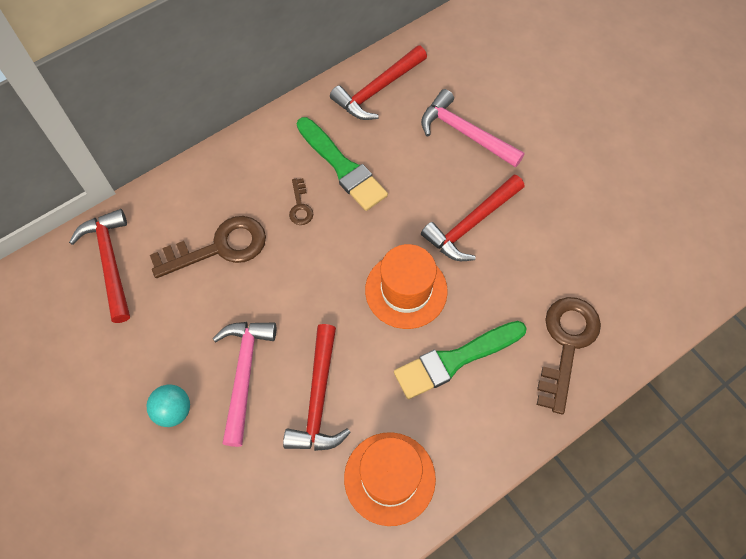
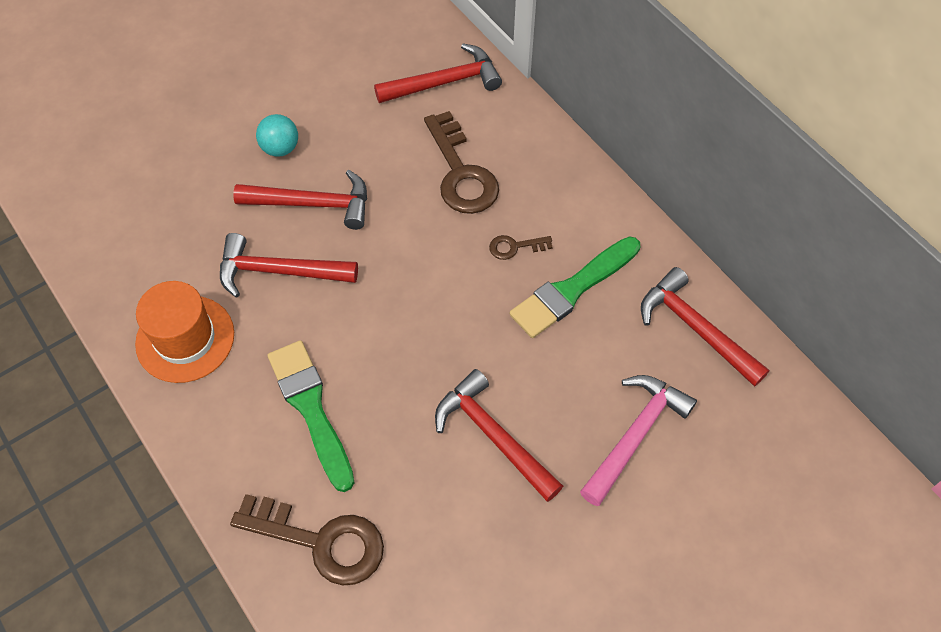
camera: 90 degrees right, 5 degrees down
pink hammer [213,322,276,447] -> red hammer [233,170,367,230]
orange hat [365,244,448,329] -> none

